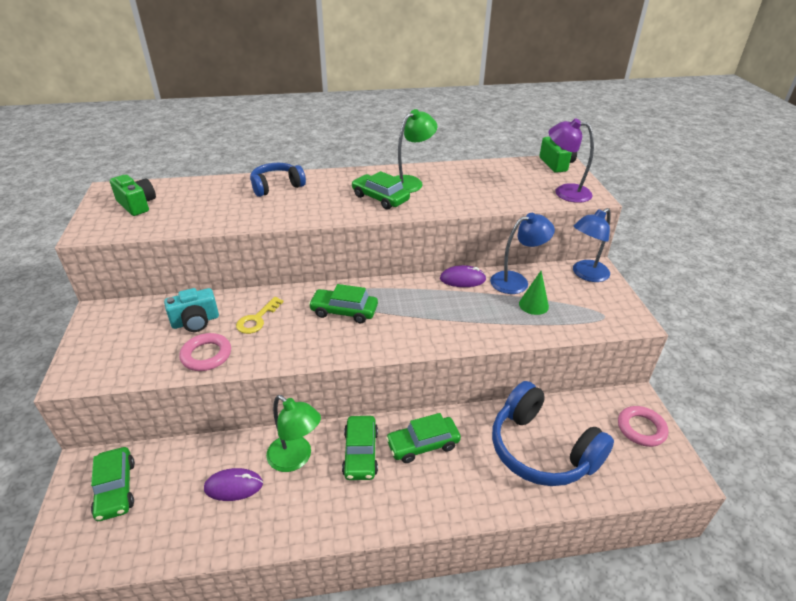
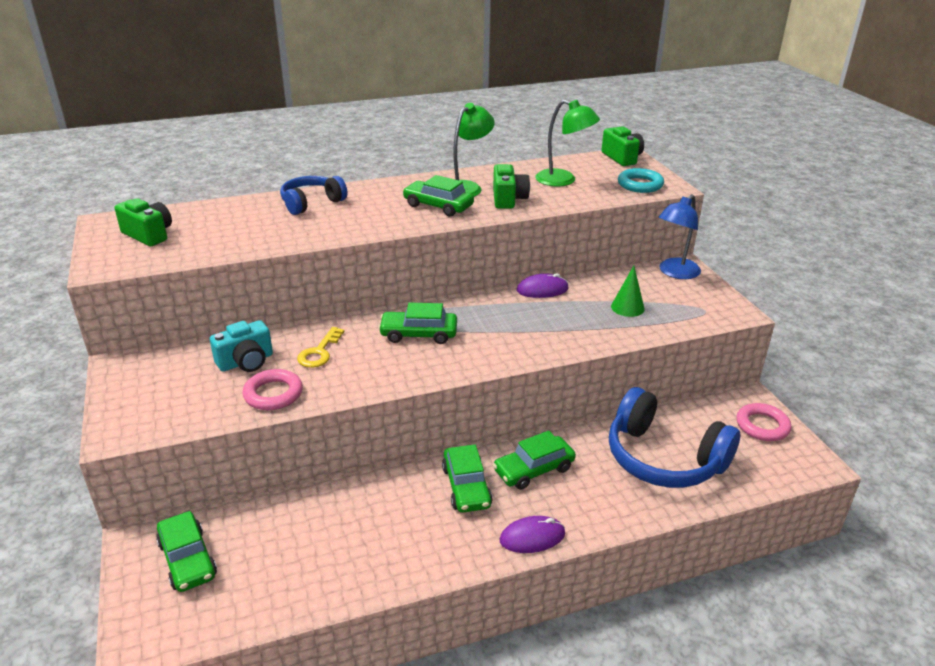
camera: 10 degrees left, 5 degrees down
purple mouse [204,468,263,501] -> purple mouse moved to [500,516,565,553]
green lamp [266,395,321,472] -> green lamp moved to [535,100,600,187]
blue lamp [490,213,555,294] -> none
purple lamp [549,118,594,203] -> turquoise ring [618,168,664,193]
none -> green camera [493,164,530,209]

